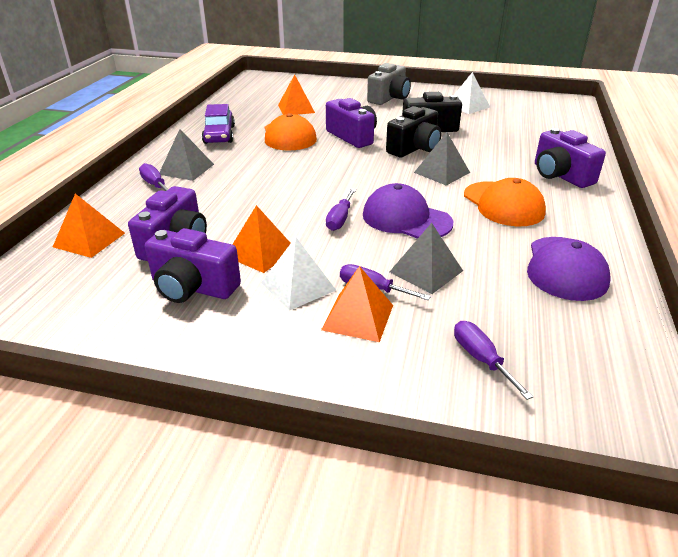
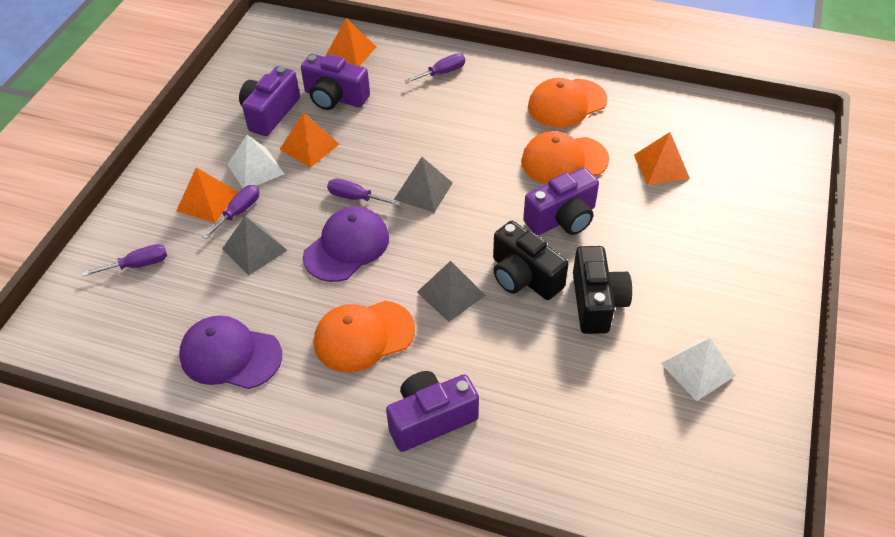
camera: 95 degrees right, 15 degrees up
grey pyramid [160,129,214,181] -> grey pyramid moved to [394,157,453,213]
purple car [202,104,235,144] -> orange cap [528,78,607,128]
grey camera [367,63,411,105] -> none

